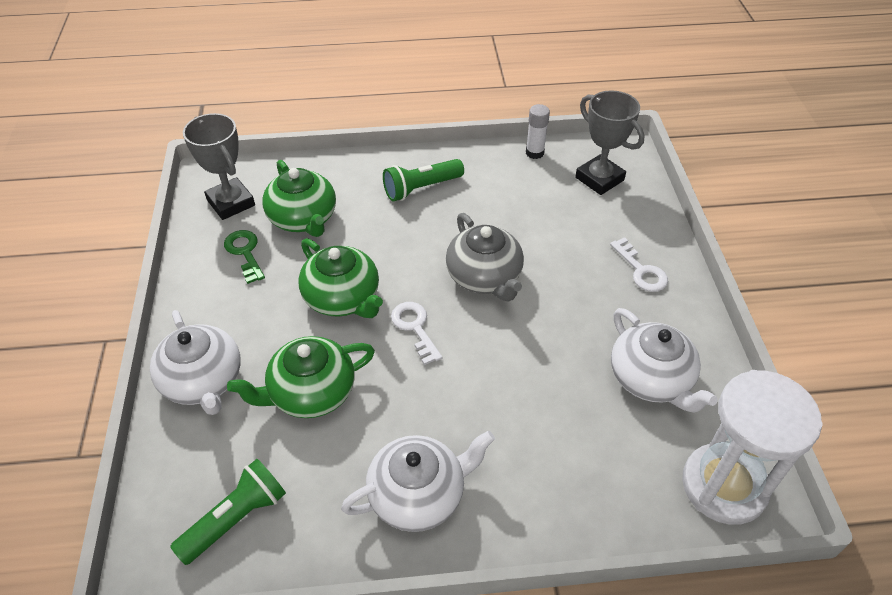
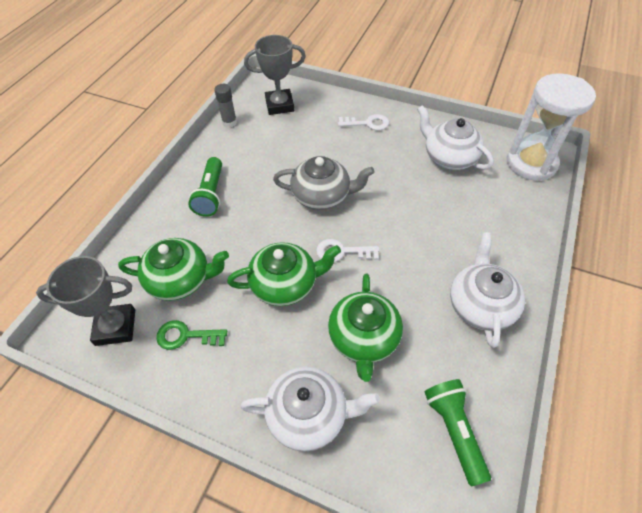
camera: 60 degrees left, 5 degrees up
white glue stick [526,104,550,159] -> grey glue stick [214,84,237,128]
white teapot [611,308,718,413] -> white teapot turned 135 degrees counterclockwise [417,105,494,170]

